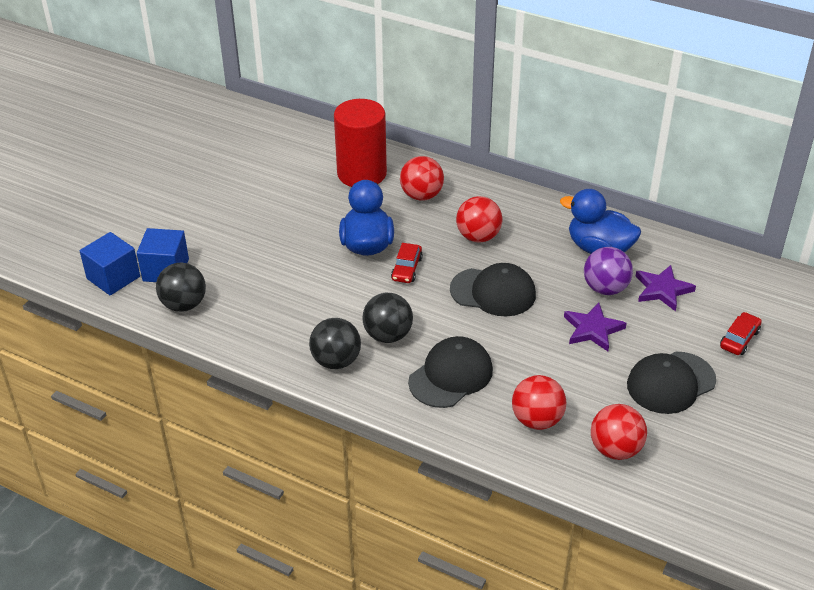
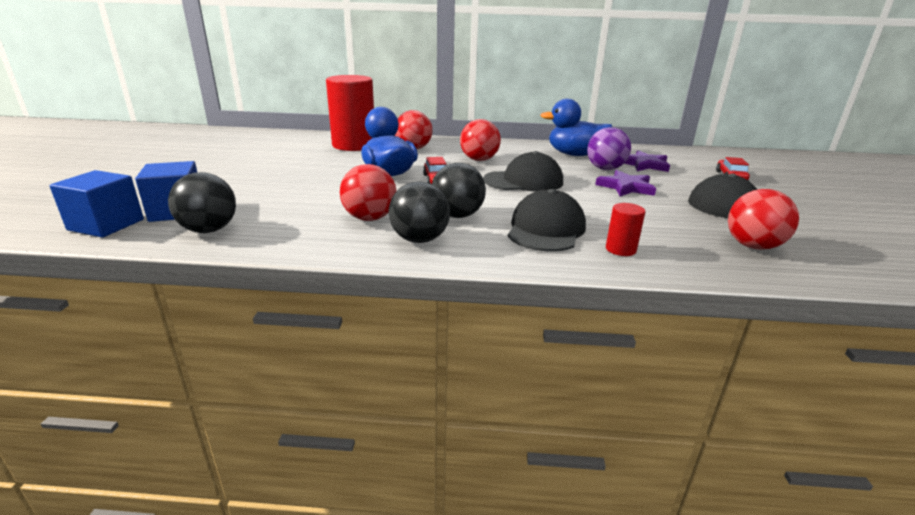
camera: 25 degrees left, 15 degrees down
red ball [512,375,567,430] -> red ball moved to [340,164,396,221]
none -> red cylinder [606,203,645,256]

